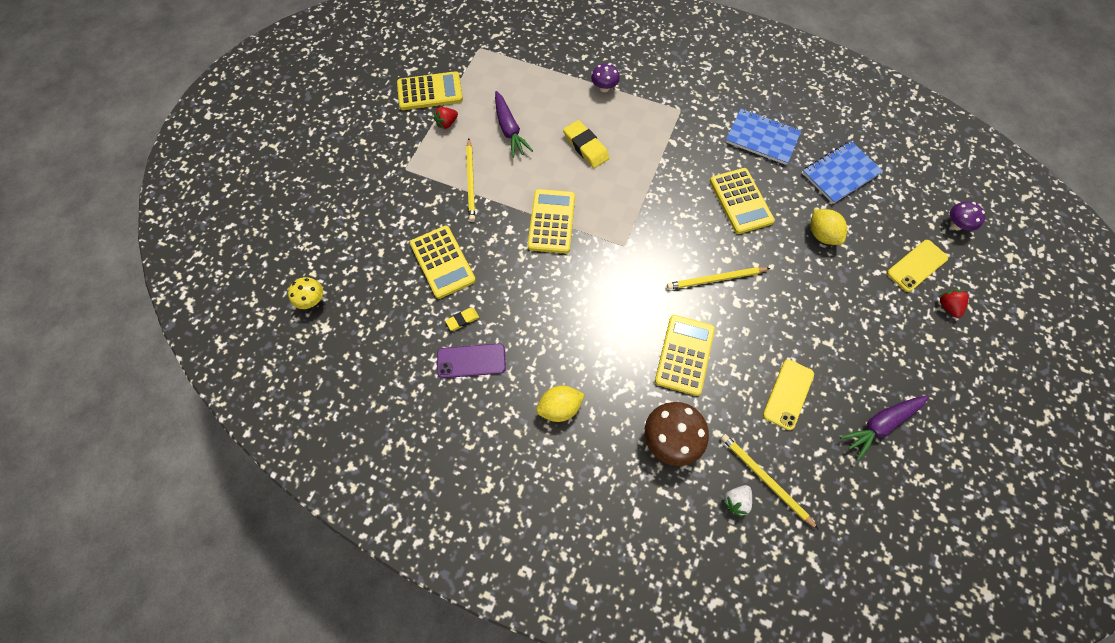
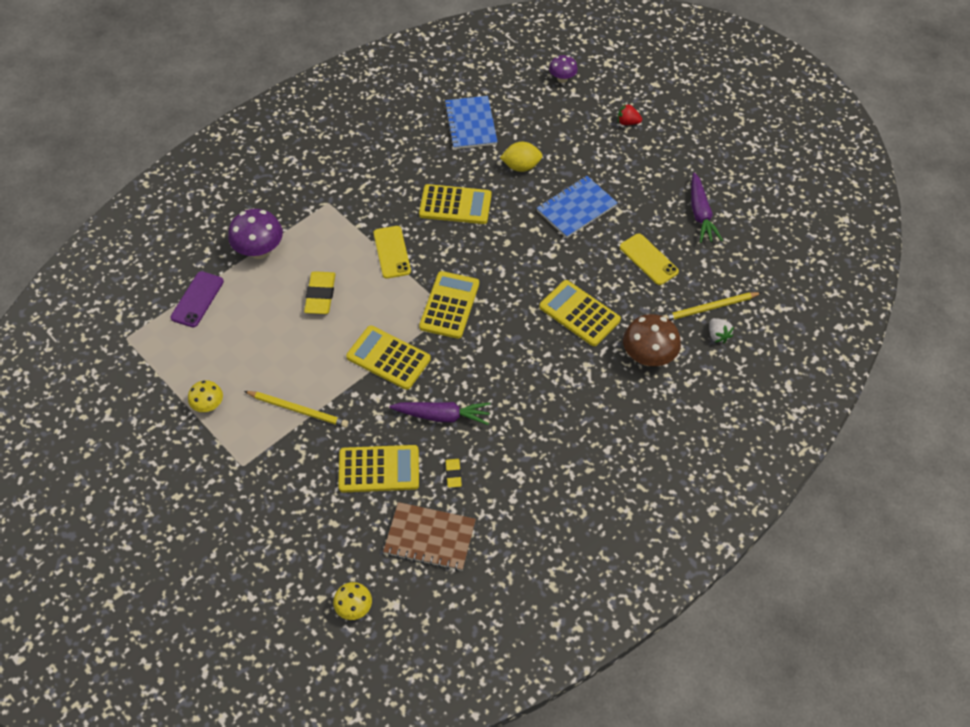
camera: 65 degrees left, 10 degrees down
yellow calculator [397,71,463,110] -> yellow calculator moved to [419,271,479,339]
red strawberry [434,107,458,129] -> yellow mushroom [188,380,223,412]
purple phone [437,343,506,378] -> purple phone moved to [170,271,224,327]
purple carrot [495,91,533,158] -> purple carrot moved to [389,402,490,425]
yellow lemon [536,386,585,422] -> none
yellow eraser [563,120,610,168] -> yellow eraser turned 75 degrees counterclockwise [304,271,336,314]
purple mushroom [591,63,620,92] -> purple mushroom [228,209,283,259], size x1.69
yellow pencil [667,267,770,290] -> none
blue notebook [726,109,801,165] -> blue notebook moved to [537,176,618,238]
yellow phone [887,240,948,292] -> yellow phone moved to [374,226,411,279]
none -> brown notebook [383,502,476,571]

